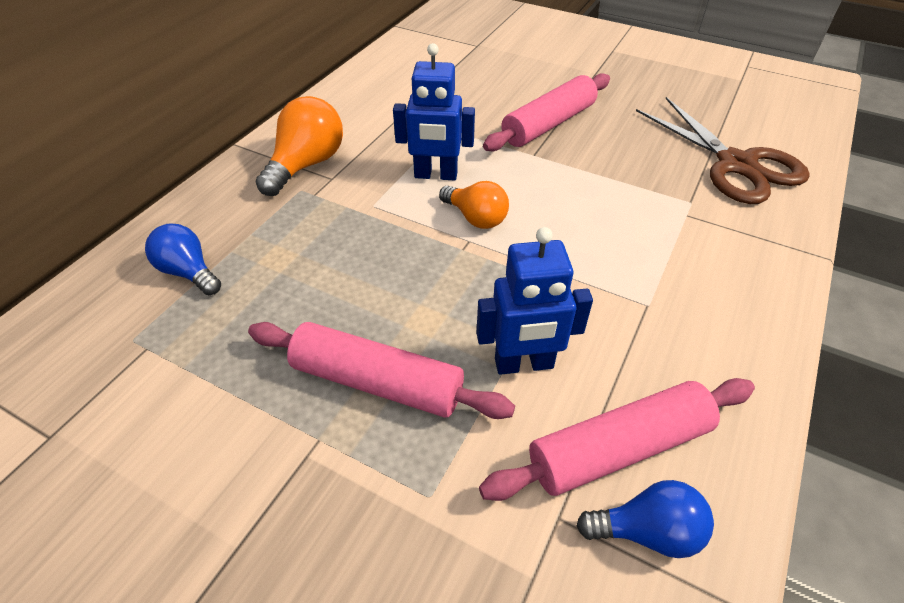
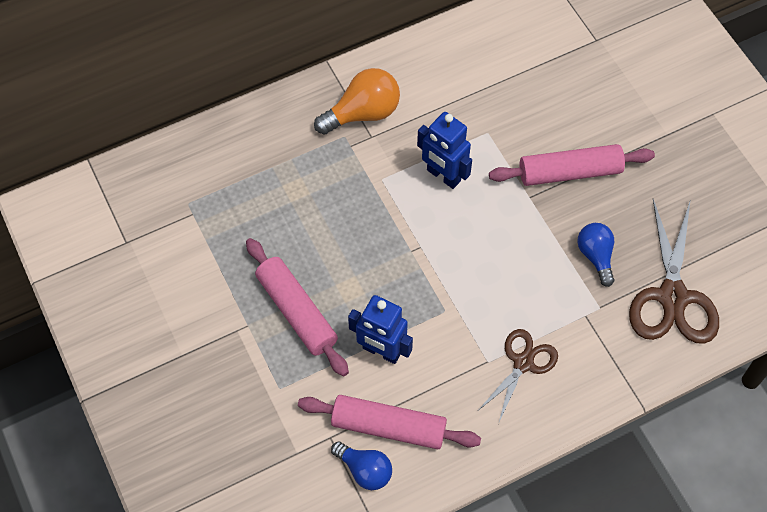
camera: 35 degrees right, 15 degrees up
blue light bulb [145,223,221,295] -> blue light bulb moved to [577,223,614,287]
orange light bulb [439,181,509,229] -> none
none -> brown scissors [479,329,558,422]

